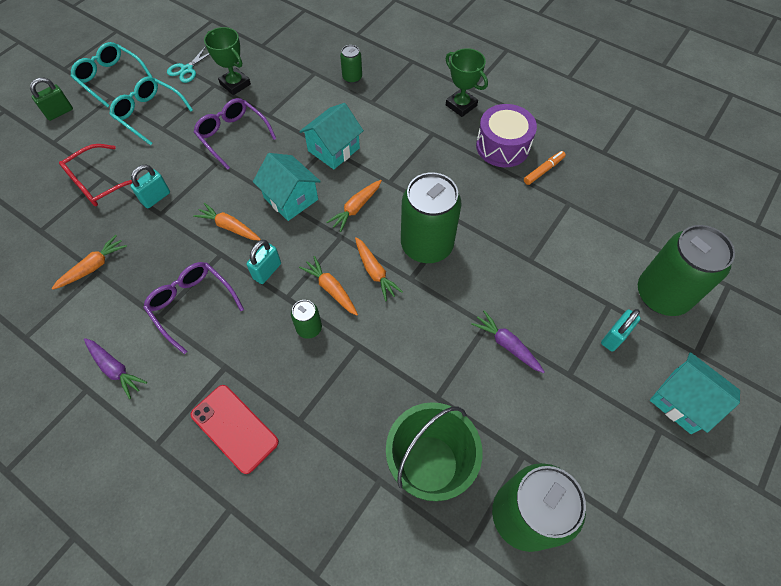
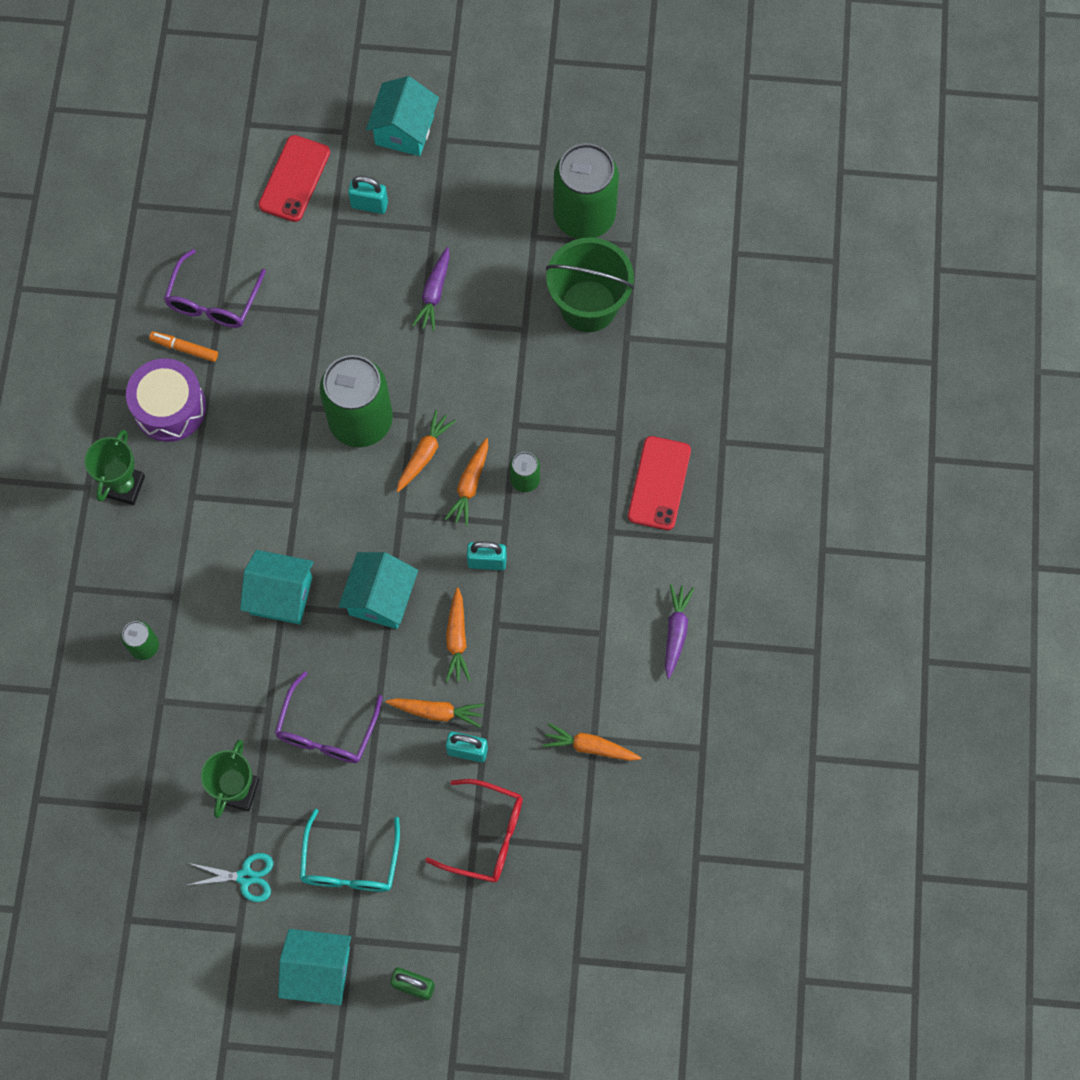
camera: 120 degrees left, 10 degrees up
turquoise glasses [71,42,152,108] -> turquoise house [278,929,351,1005]
purple glasses [143,262,244,354] -> purple glasses moved to [164,249,266,328]
orange carrot [326,180,382,232] -> orange carrot moved to [385,698,484,728]
green can [638,225,735,316] -> red phone [259,135,330,222]

